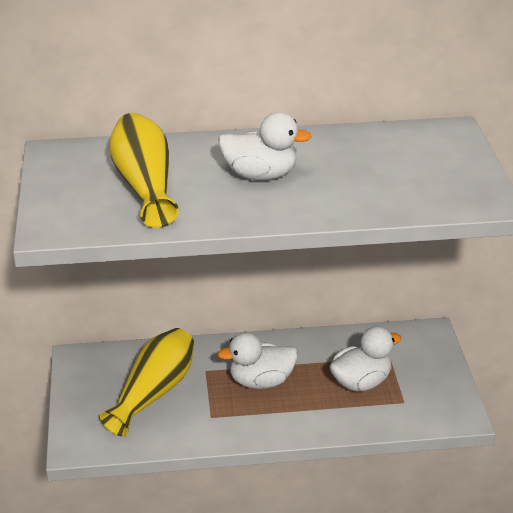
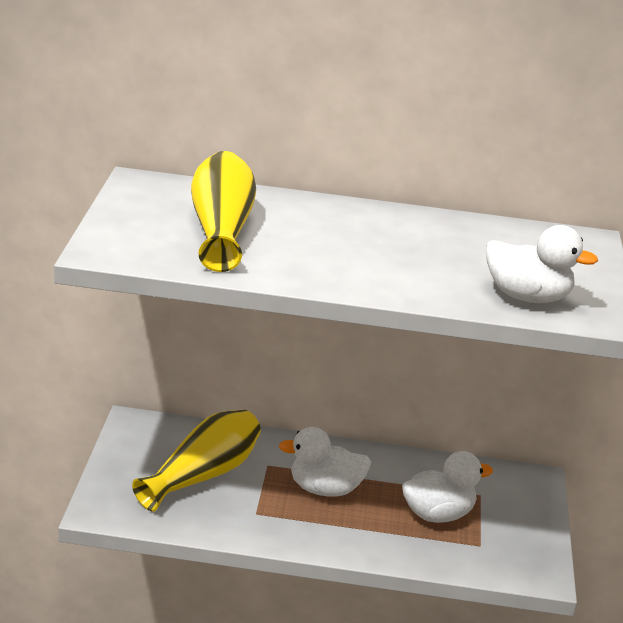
camera: 10 degrees right, 5 degrees down
white duck [218,112,312,180] -> white duck moved to [486,225,598,303]

